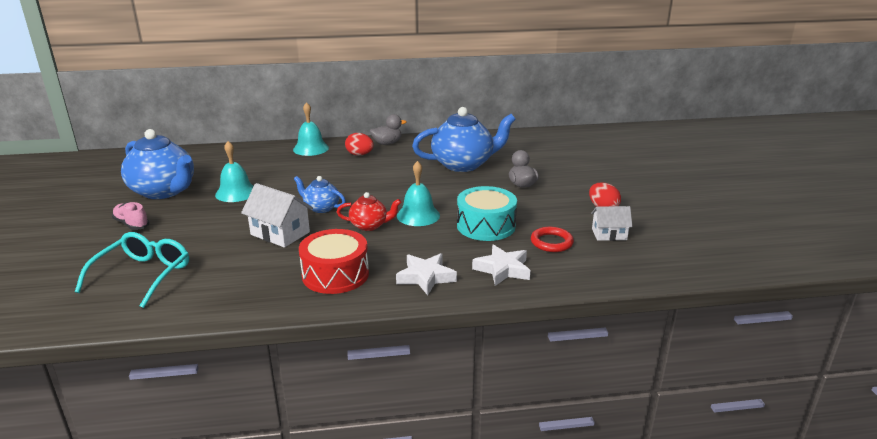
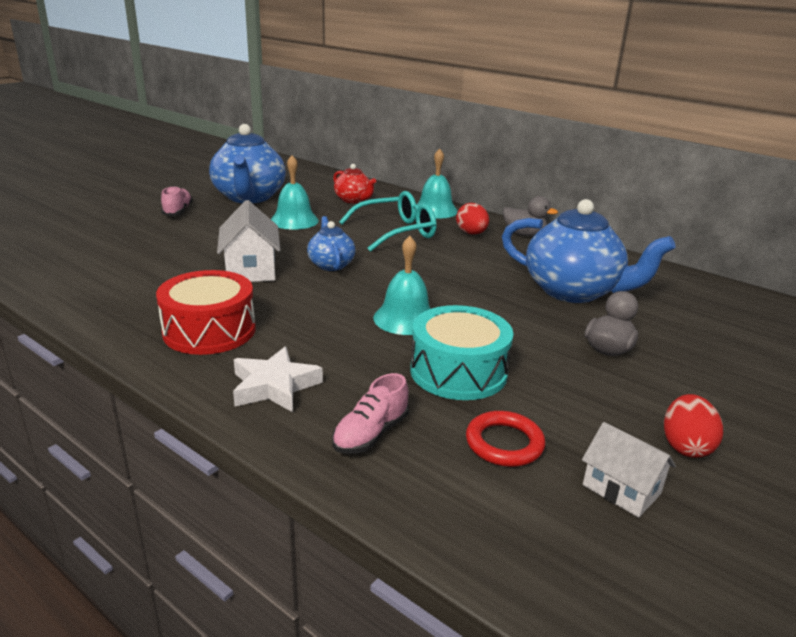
camera: 45 degrees right, 0 degrees up
turquoise glasses [75,232,189,308] -> turquoise glasses moved to [339,191,436,252]
red teapot [337,192,401,231] -> red teapot moved to [333,164,376,203]
white star [472,245,530,286] -> pink shoe [332,373,409,454]

